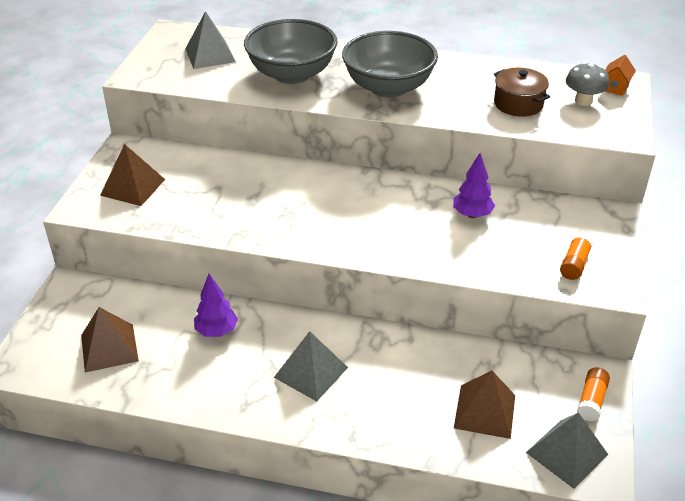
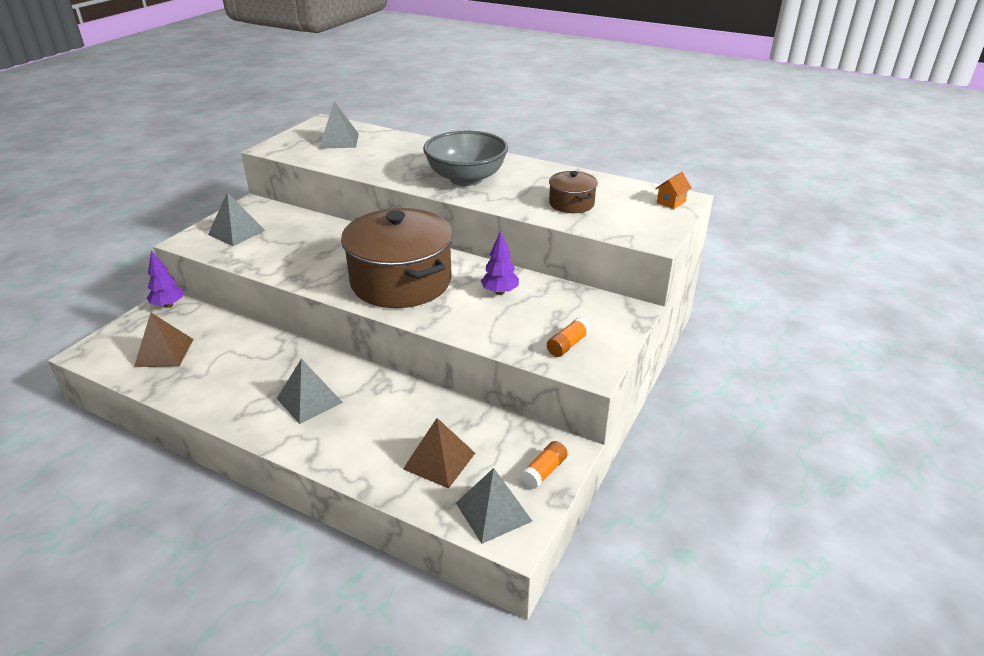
camera: 15 degrees right, 5 degrees down
brown pyramid [100,144,165,206] -> grey pyramid [208,192,265,246]
purple tree [194,274,238,337] -> purple tree moved to [147,251,184,308]
grey bowl [244,19,338,84] -> none
grey mushroom [566,62,609,106] -> none
none -> brown pot [341,208,453,308]

